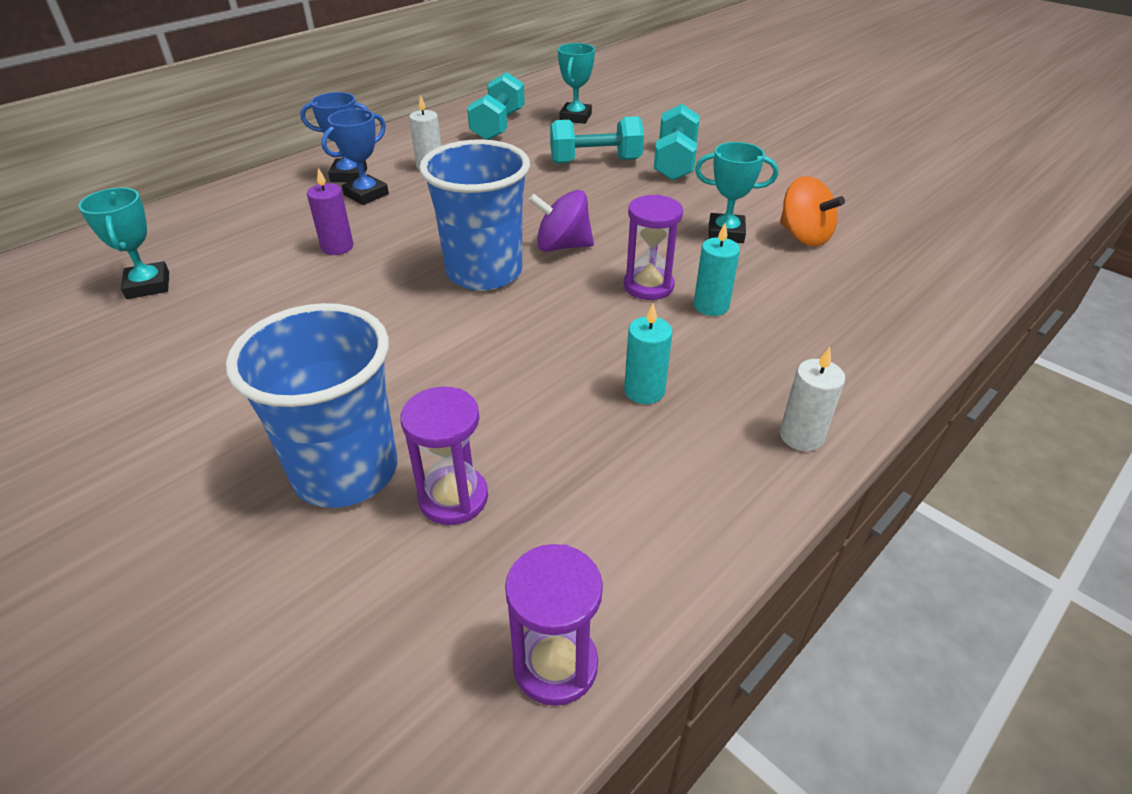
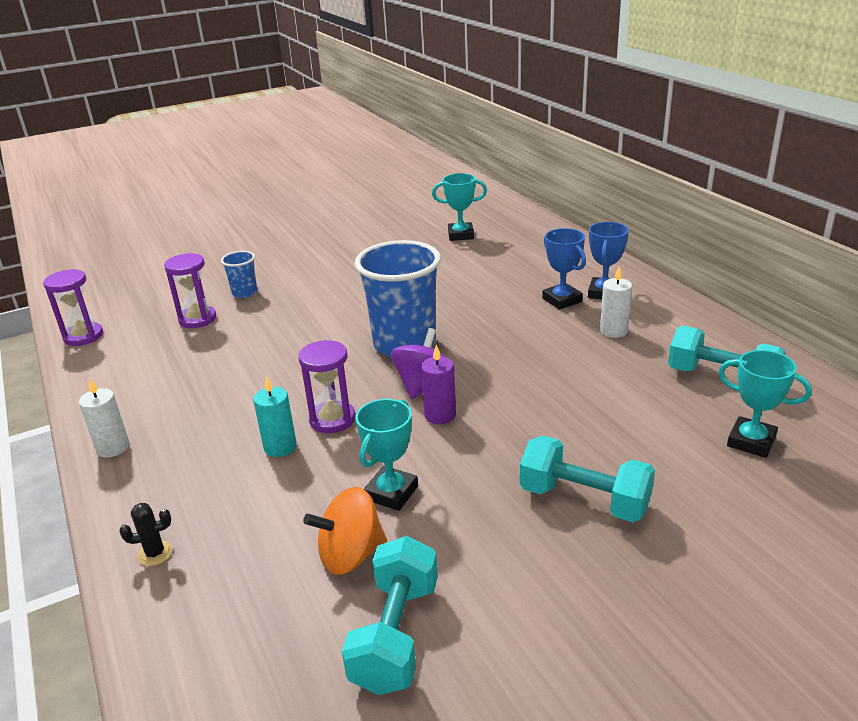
camera: 110 degrees right, 10 degrees down
blue cup [226,303,397,508] -> blue cup [221,251,257,298], size x0.46
purple candle [307,168,354,255] -> purple candle moved to [421,345,456,424]
turquoise dumbbell [550,116,644,164] -> turquoise dumbbell moved to [342,536,438,695]
turquoise candle [624,304,672,404] -> none
none -> black cactus [119,503,173,566]

